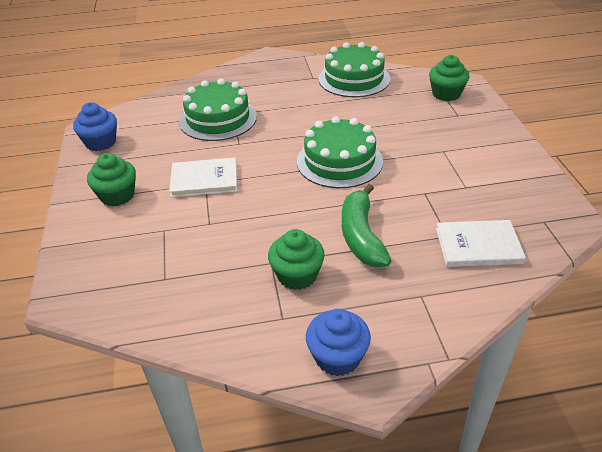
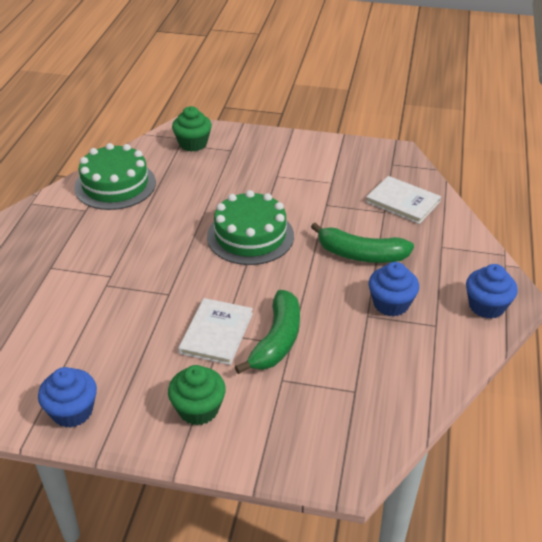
camera: 70 degrees left, 0 degrees up
green cake [179,78,257,141] -> none
green cupcake [268,229,325,290] -> blue cupcake [369,262,419,317]
white book [436,220,526,267] -> white book turned 75 degrees counterclockwise [366,176,441,224]
none -> green banana [235,290,300,374]

